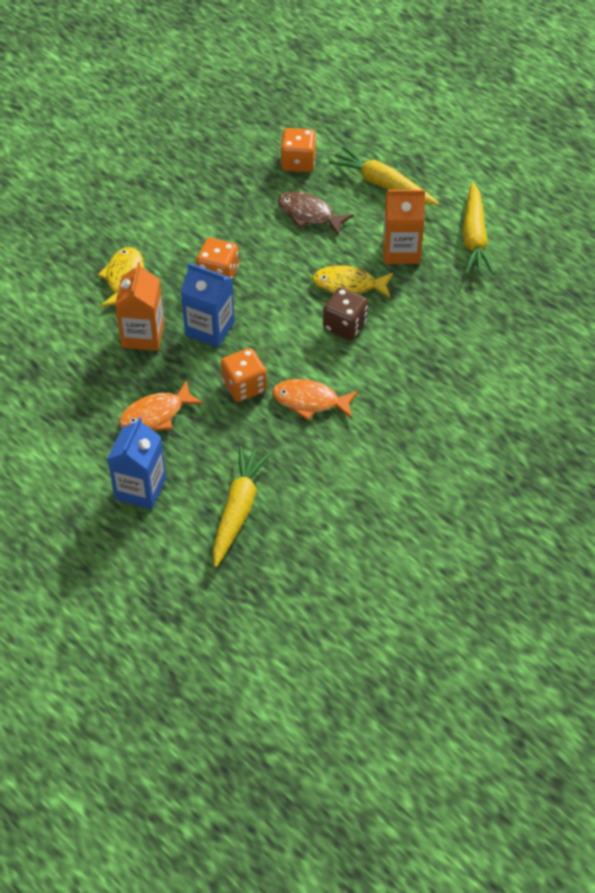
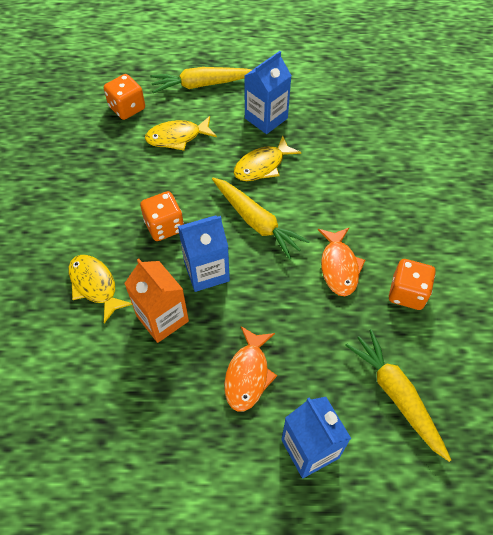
camera: 45 degrees left, 5 degrees up
orange dice [221,348,267,402] -> orange dice moved to [389,259,436,310]
orange fish [272,379,358,420] -> orange fish turned 60 degrees counterclockwise [318,228,365,296]
brown fish [278,192,354,236] -> yellow fish [145,116,217,151]
brown dice [323,287,368,340] -> none
orange carton [383,190,425,264] -> blue carton [244,51,292,134]
yellow carrot [463,182,495,275] -> yellow carrot moved to [212,178,310,260]

